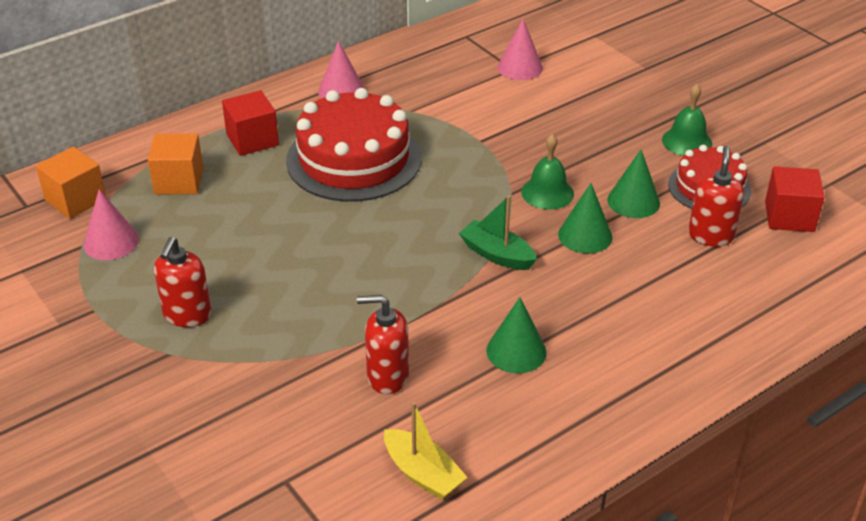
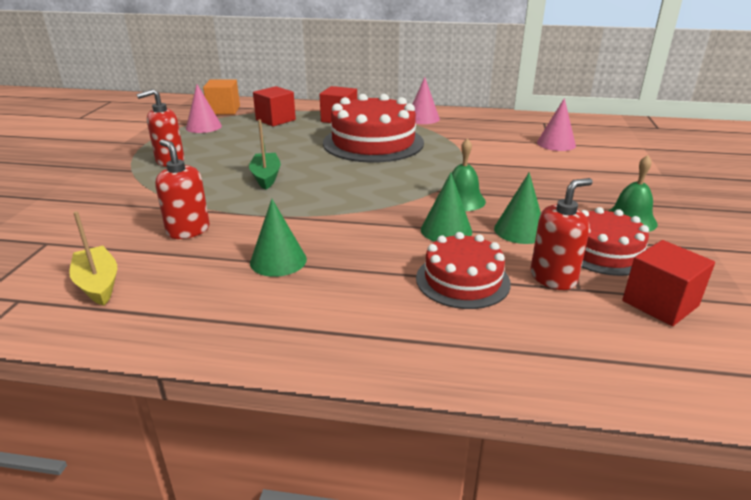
camera: 45 degrees right, 10 degrees down
orange cube [148,134,203,194] -> red cube [253,86,296,126]
yellow boat [384,402,468,500] -> yellow boat turned 150 degrees clockwise [69,211,117,306]
green boat [459,195,537,270] -> green boat moved to [249,119,281,190]
none -> red cake [416,232,511,309]

